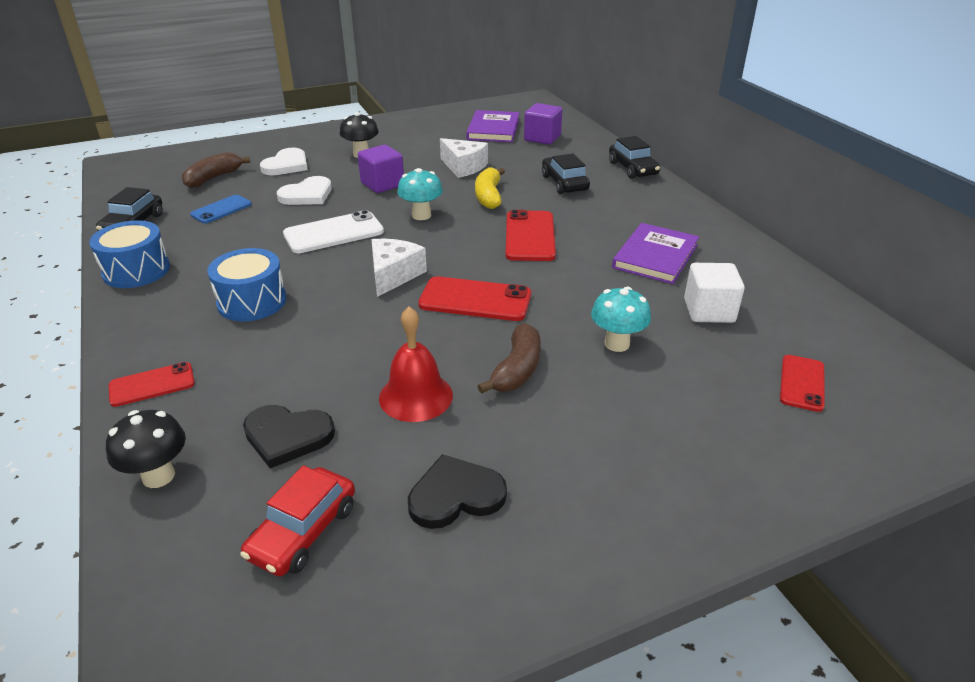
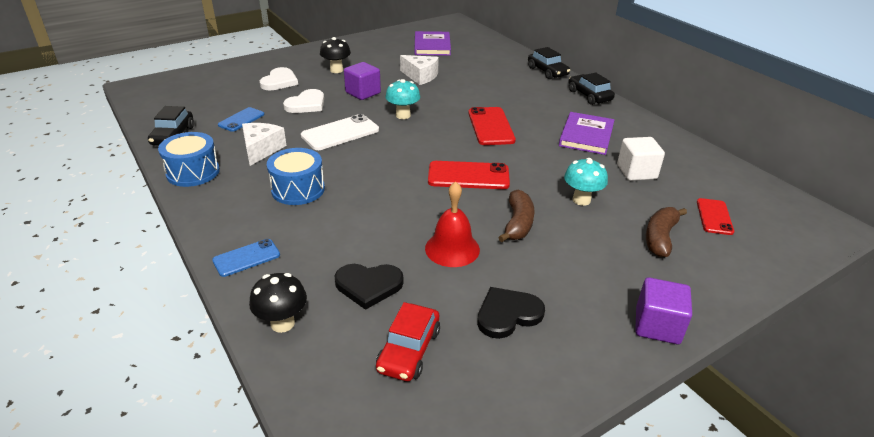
camera: 10 degrees left, 0 degrees up
red phone [109,362,195,407] -> blue phone [212,239,280,277]
brown banana [182,152,250,188] -> brown banana moved to [646,207,687,257]
white cheese [371,239,427,297] -> white cheese moved to [242,123,287,166]
yellow banana [475,167,505,209] -> none
purple cube [524,103,562,145] -> purple cube moved to [635,277,692,344]
black car [542,154,590,194] -> black car moved to [568,72,615,105]

